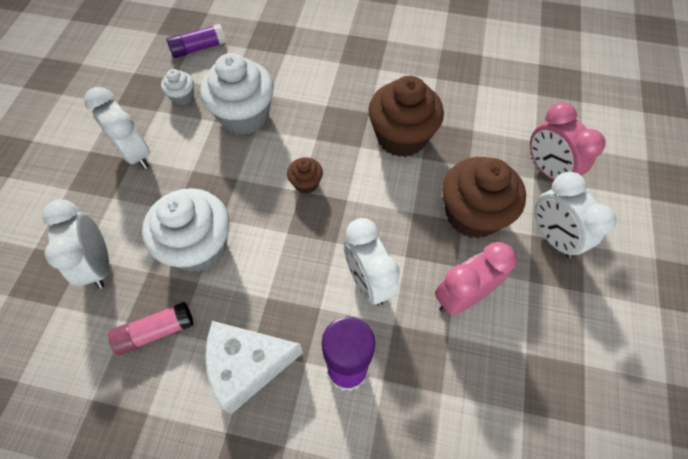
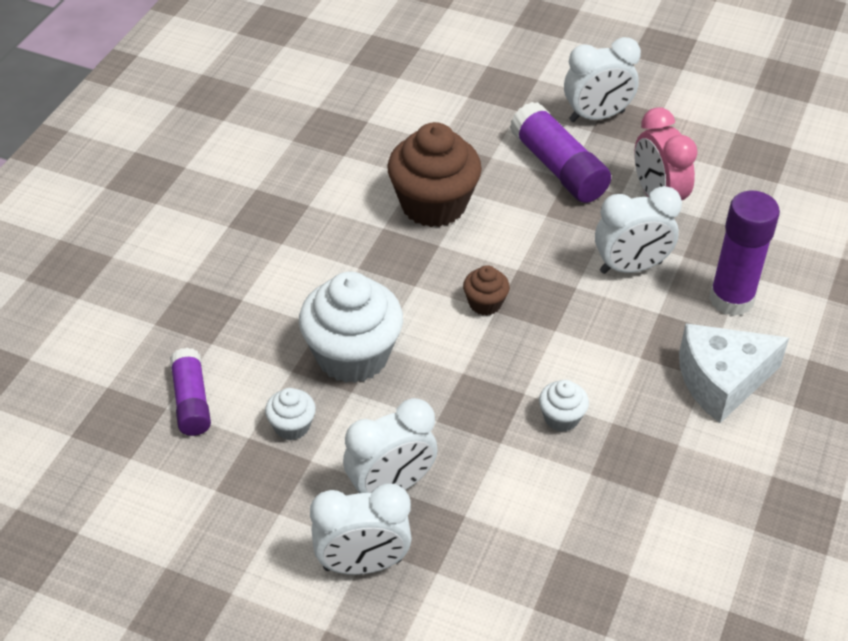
camera: 80 degrees left, 15 degrees down
white clock [42,199,109,289] -> white clock moved to [310,484,412,575]
pink glue stick [108,302,193,355] -> none
white cupcake [142,188,230,272] -> white cupcake [539,380,589,432], size x0.47
white cheese [205,321,303,414] -> white cheese turned 75 degrees clockwise [679,323,789,423]
brown cupcake [442,157,526,239] -> purple glue stick [510,102,611,203]
pink clock [530,102,606,180] -> none

